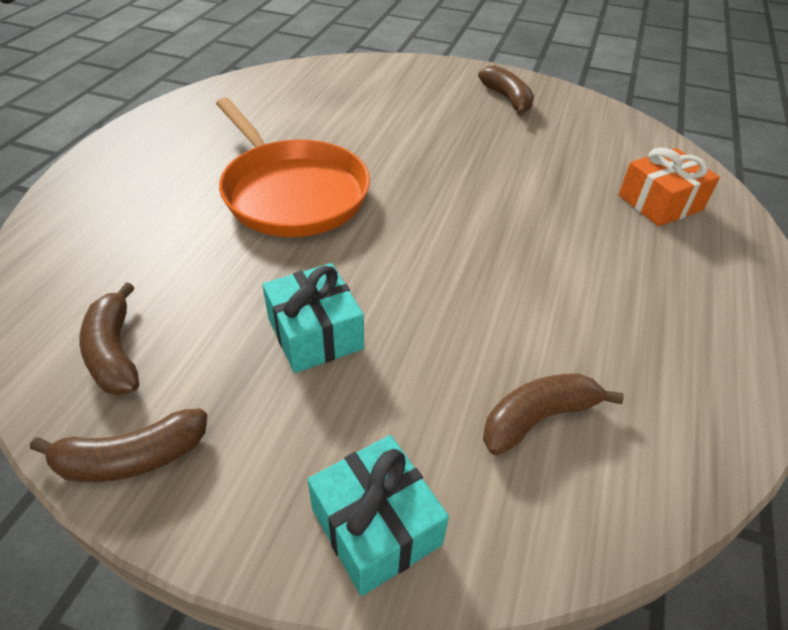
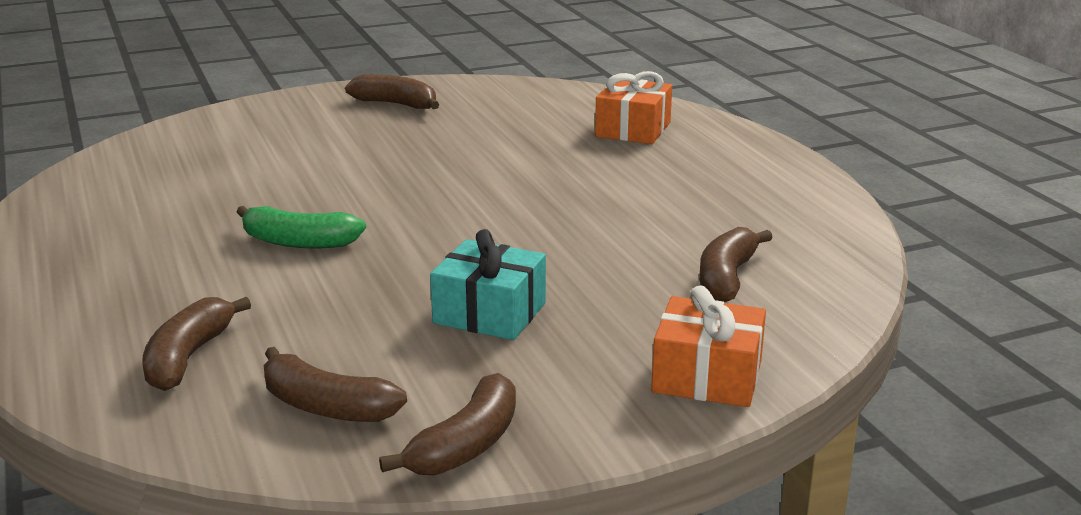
camera: 40 degrees left, 20 degrees down
orange pan [216,98,370,237] -> green banana [237,206,366,248]
turquoise gift [307,435,449,596] -> orange gift [651,286,766,407]
none -> brown banana [142,297,251,391]

